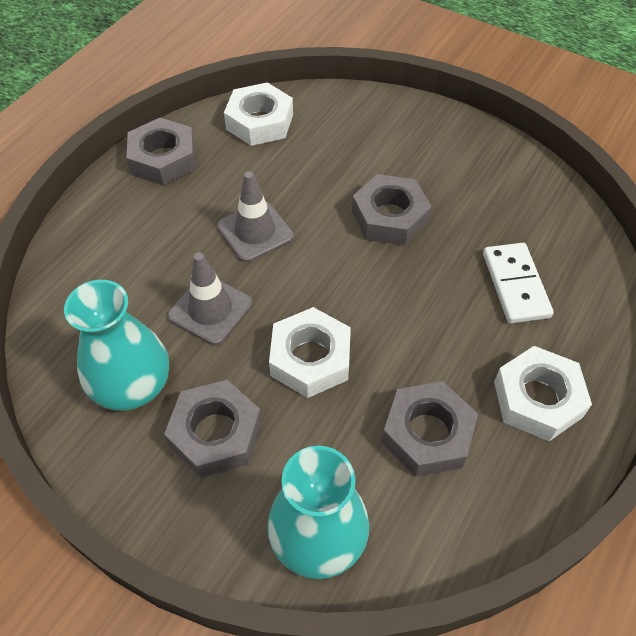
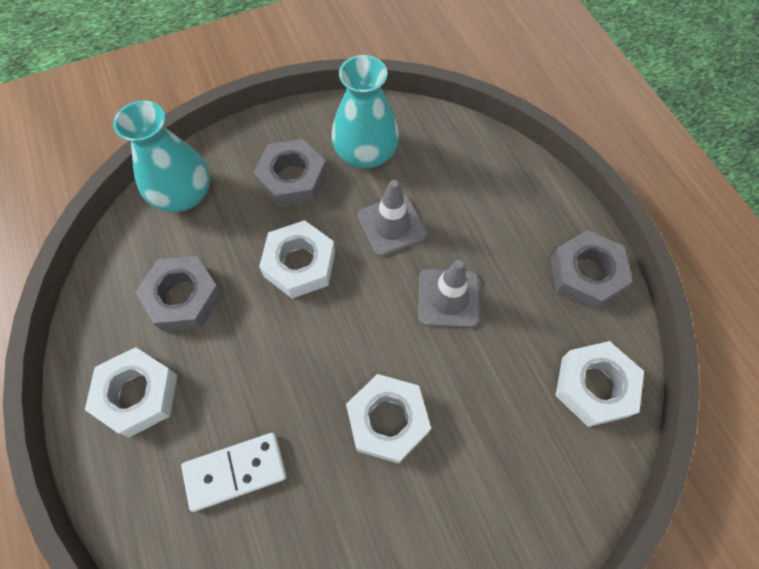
camera: 125 degrees right, 10 degrees up
grey nut [352,174,432,246] -> white nut [346,374,431,464]
white domino [483,243,554,323] -> white domino turned 45 degrees counterclockwise [181,433,286,512]

